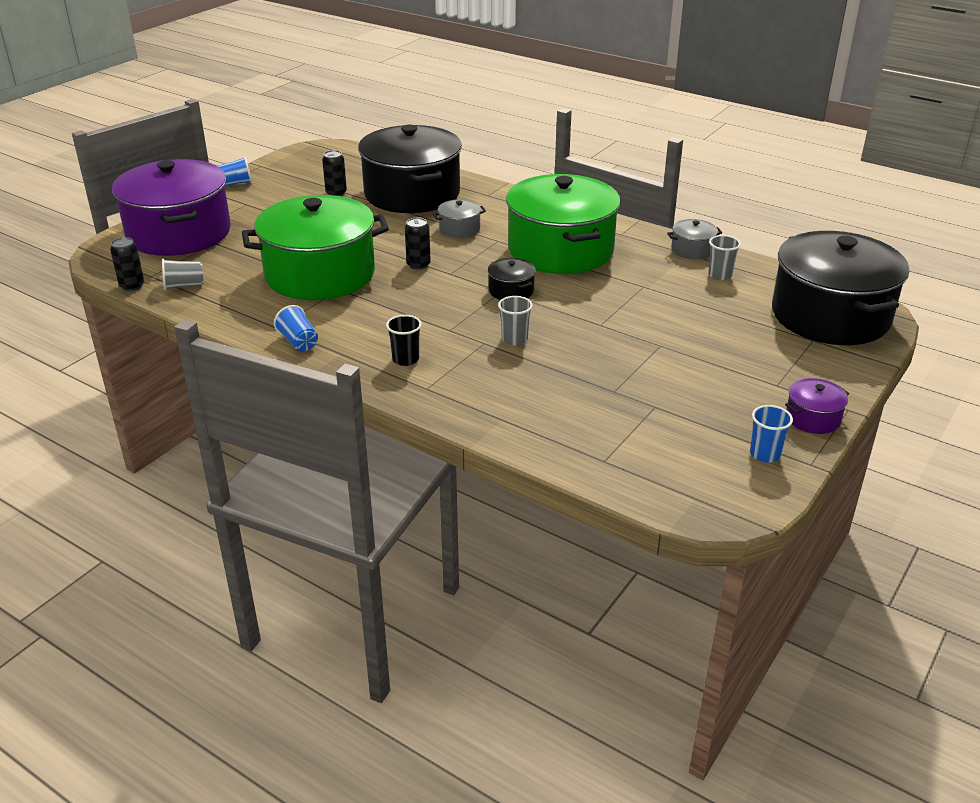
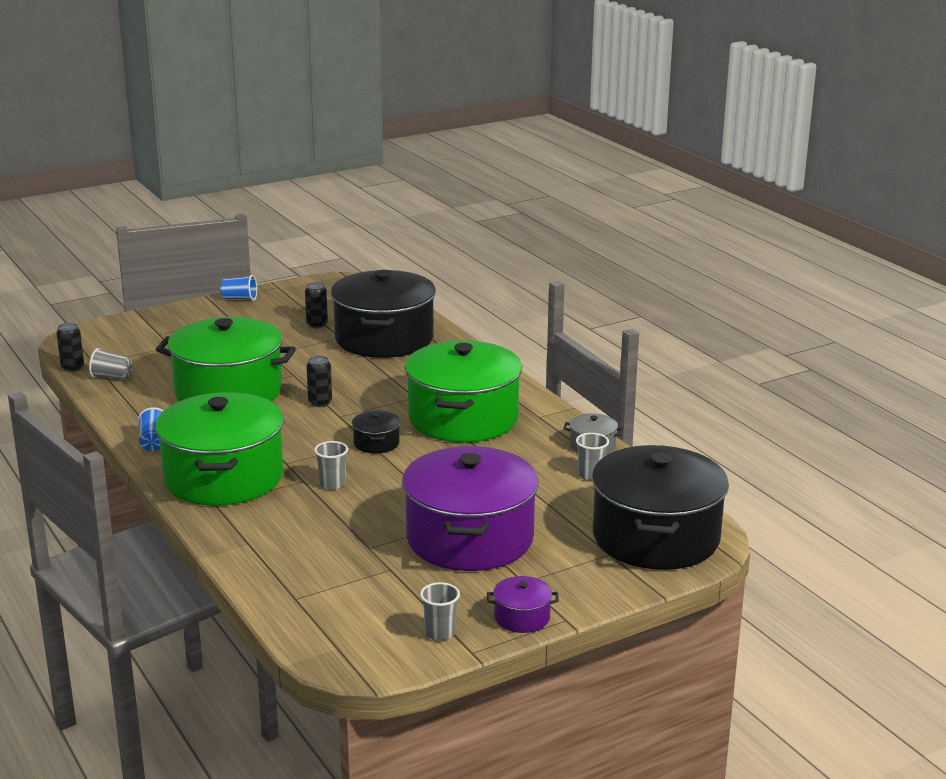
camera: 25 degrees right, 10 degrees down
purple pot [112,159,231,256] -> purple pot moved to [402,446,539,571]
black cup [386,315,422,366] -> green pot [155,392,284,505]
grey pot [433,199,486,238] -> none
blue cup [750,405,793,463] -> grey cup [420,582,460,641]

